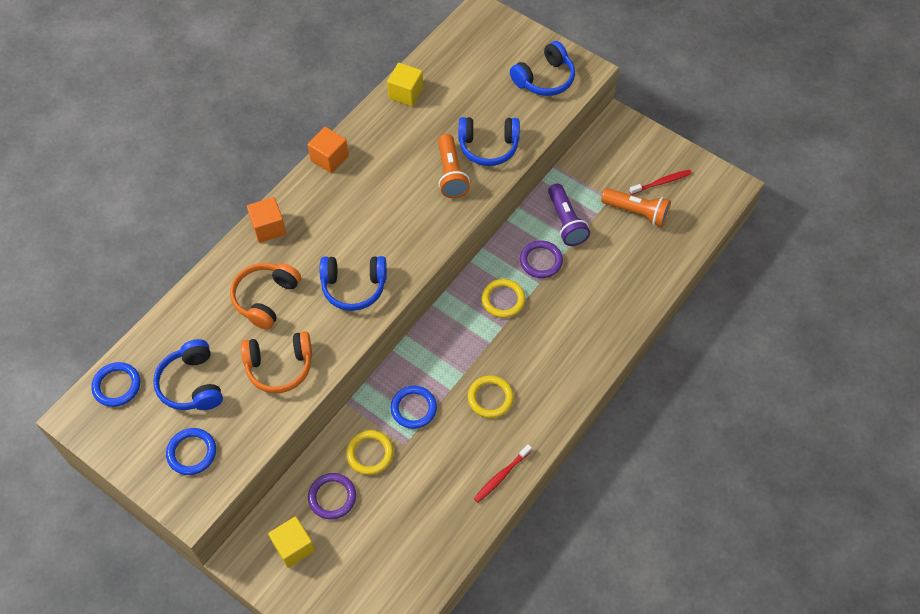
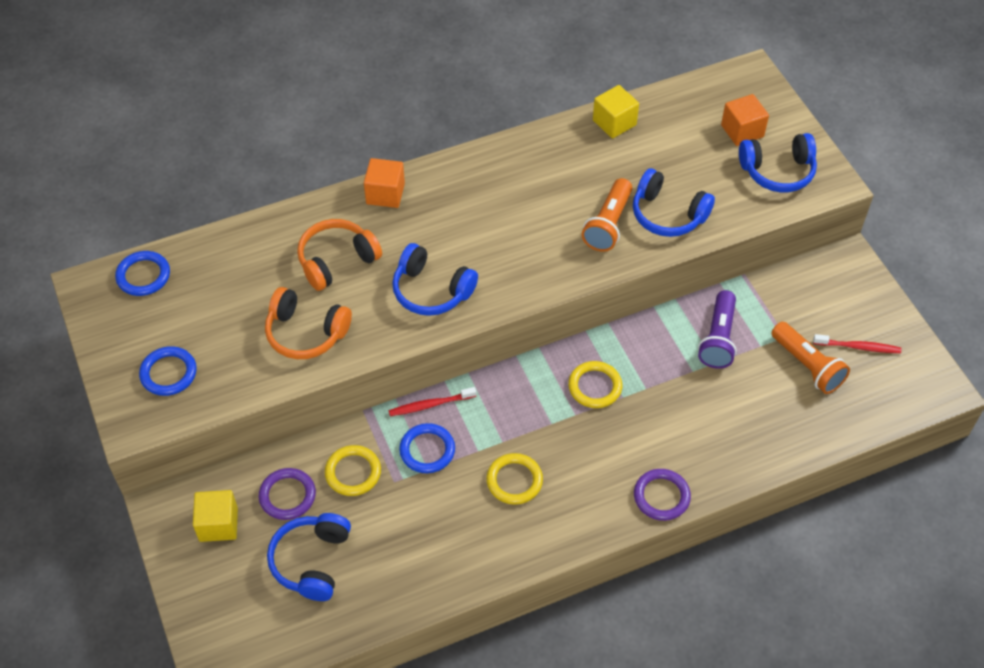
camera: 30 degrees right, 5 degrees down
blue headphones [153,339,223,410] -> blue headphones moved to [267,513,351,601]
orange cube [308,127,349,173] -> orange cube moved to [721,94,769,146]
red toothbrush [474,444,532,503] -> red toothbrush moved to [388,387,476,416]
purple ring [520,240,563,278] -> purple ring moved to [634,469,691,521]

